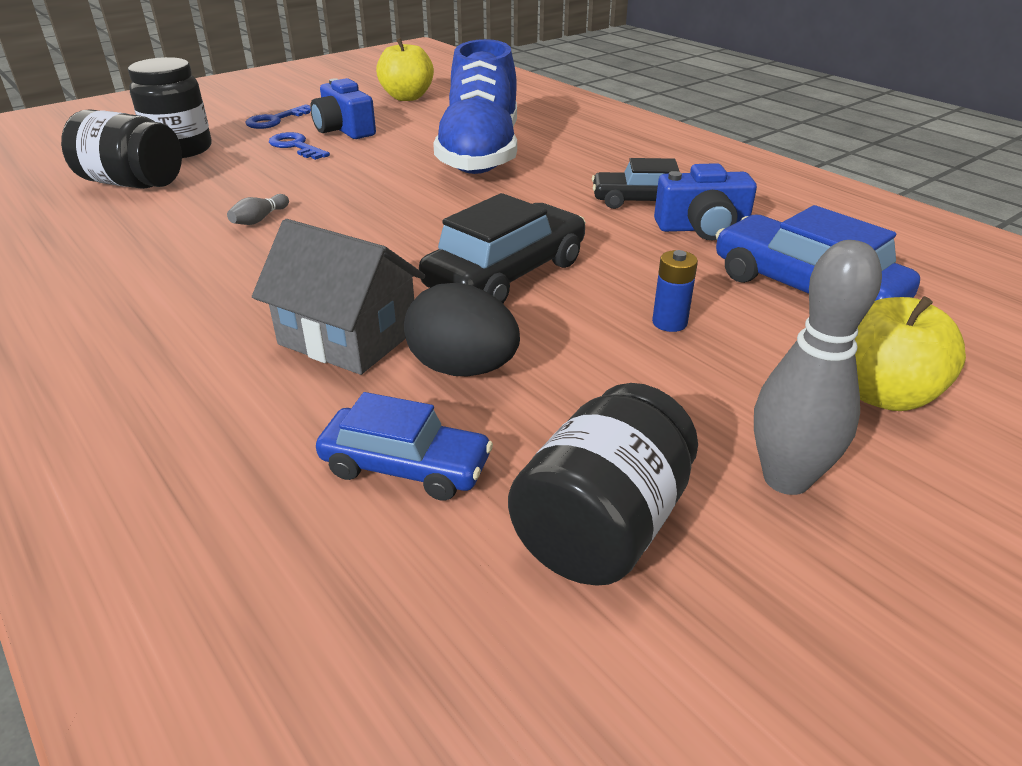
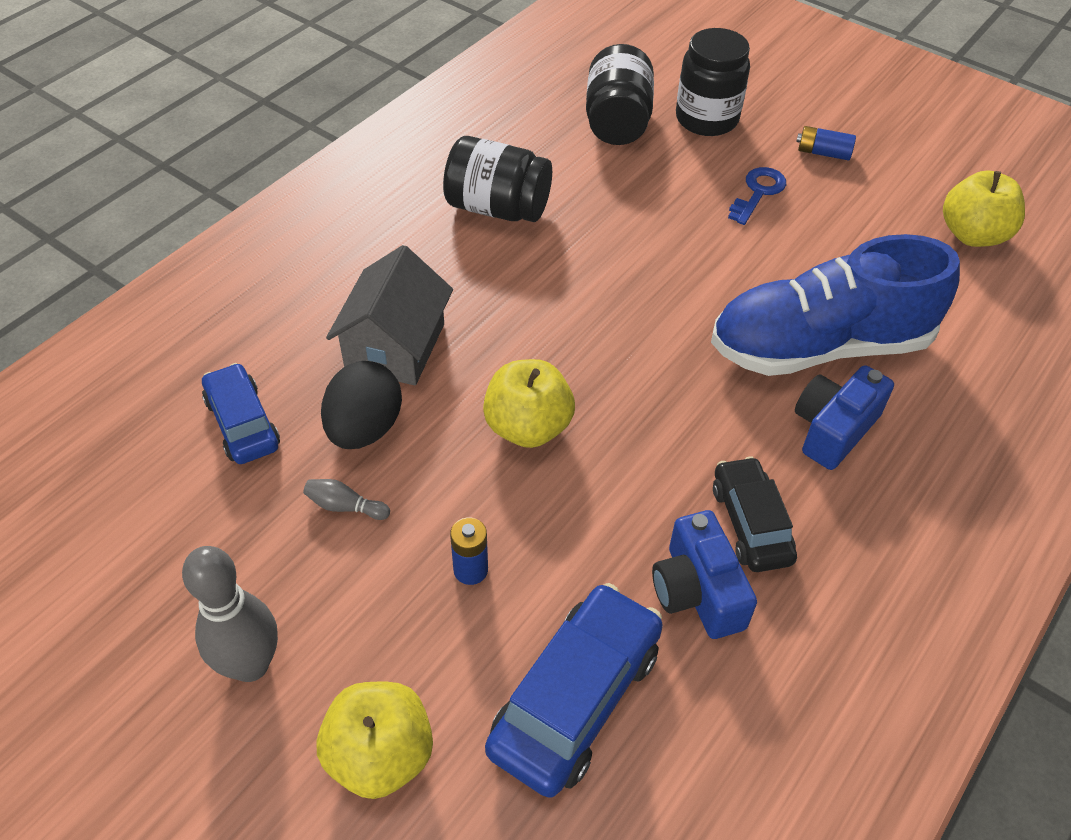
camera: 75 degrees right, 15 degrees up
grey bowling pin [227,194,289,225] -> grey bowling pin moved to [303,479,390,520]
blue key [245,104,311,129] -> blue battery [796,126,856,160]
blue camera [310,78,376,139] -> blue camera moved to [795,365,894,470]
blue car [316,392,493,501] -> blue car turned 150 degrees clockwise [202,363,280,464]
black car [419,193,586,303] -> yellow apple [483,359,575,448]
black jar [508,383,698,585] -> black jar moved to [443,136,552,222]

